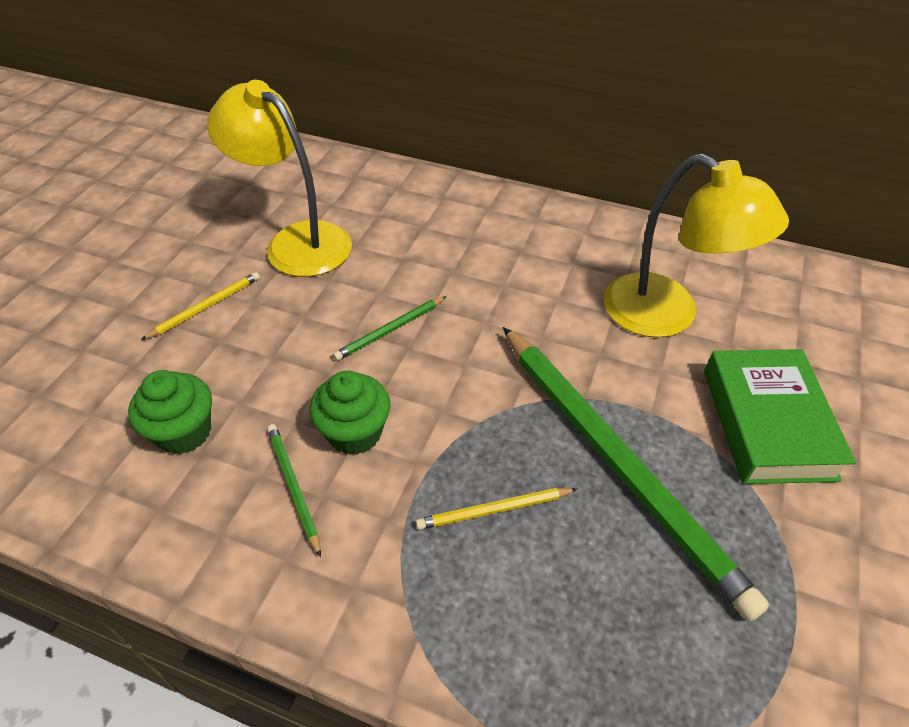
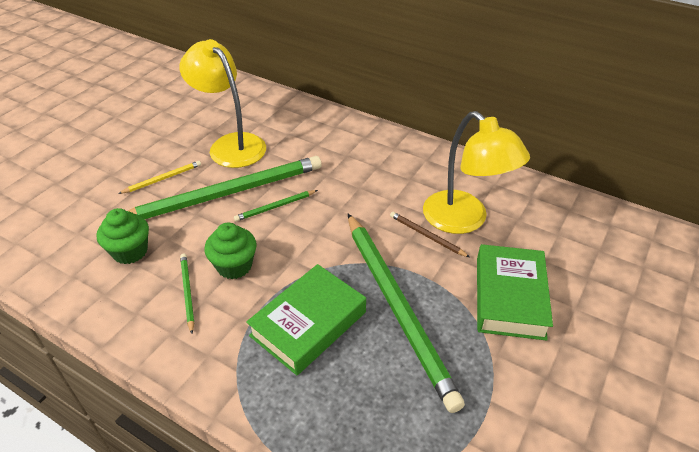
camera: 10 degrees right, 5 degrees down
yellow pencil [416,488,577,530] -> green book [246,264,366,375]
none -> green pencil [128,156,322,219]
none -> brown pencil [390,212,470,257]

